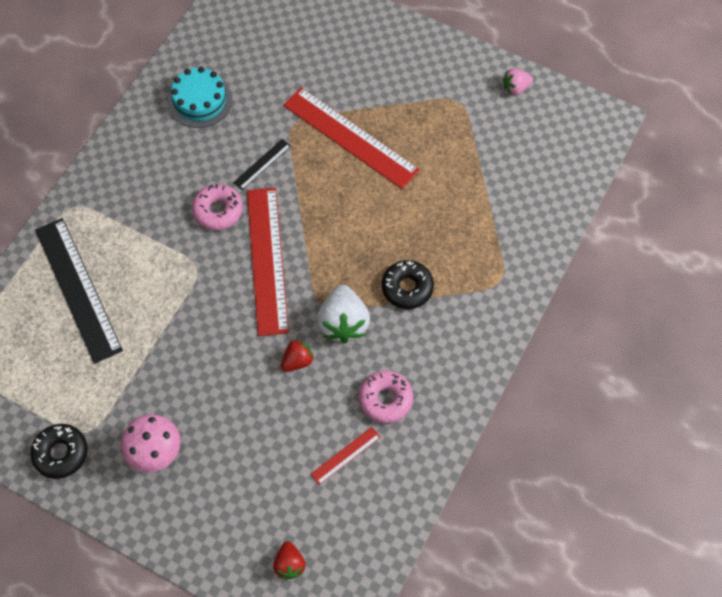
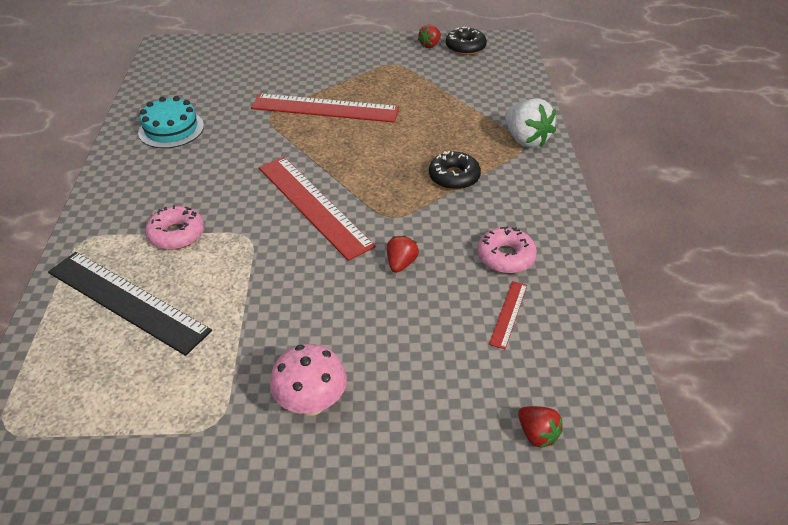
camera: 30 degrees left, 20 degrees down
black donut [31,424,88,479] -> black donut moved to [446,26,487,55]
pink donut [192,184,243,230] -> pink donut moved to [145,205,204,250]
black ruler [233,139,291,190] -> none
white strawberry [317,285,370,344] -> white strawberry moved to [505,98,556,148]
pink strawberry [503,68,533,95] -> red strawberry [418,25,441,48]

